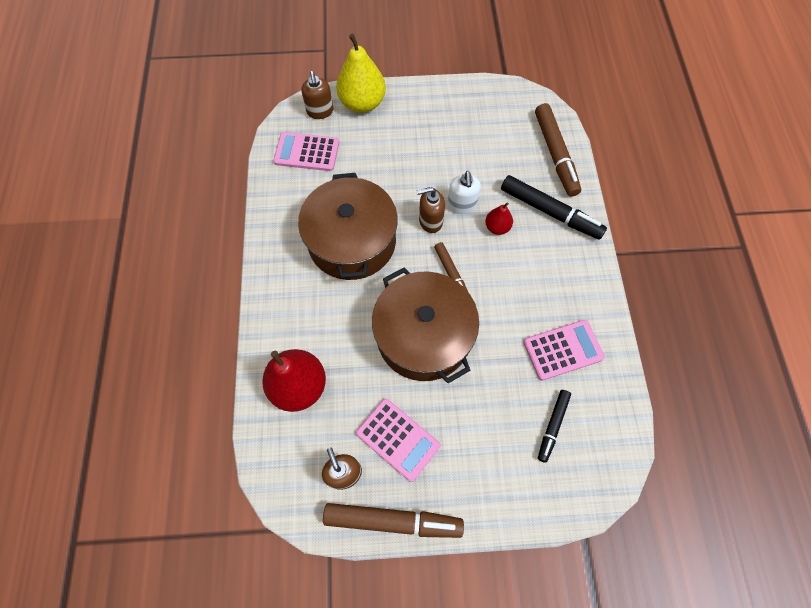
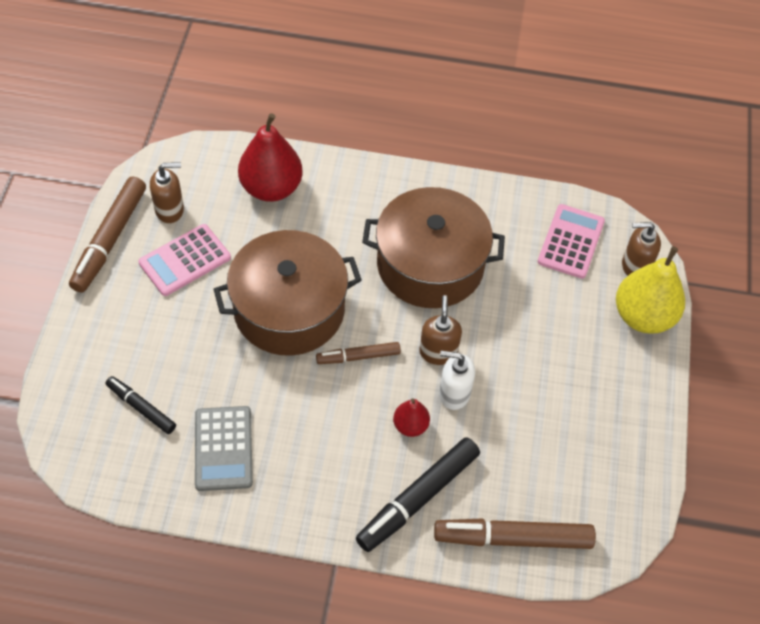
camera: 100 degrees right, 10 degrees down
pink calculator [523,320,605,381] -> grey calculator [195,406,253,491]

